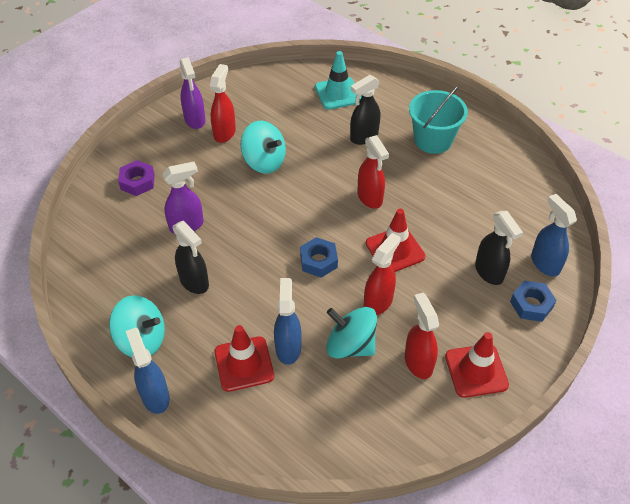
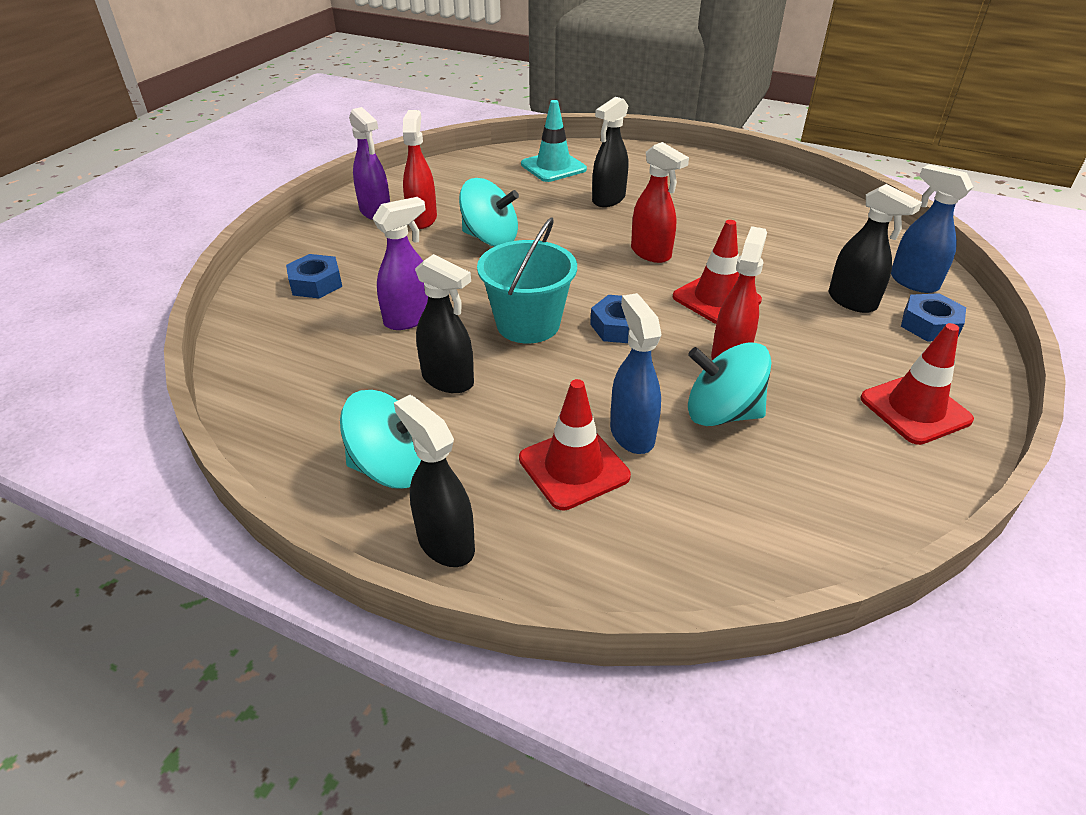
camera: 15 degrees left, 10 degrees down
purple nut [118,160,155,196] -> blue nut [286,254,342,299]
blue spray bottle [126,327,170,414] -> black spray bottle [394,395,475,567]
red spray bottle [405,292,439,379] -> none
turquoise bucket [409,85,468,154] -> turquoise bucket moved to [477,217,577,344]

